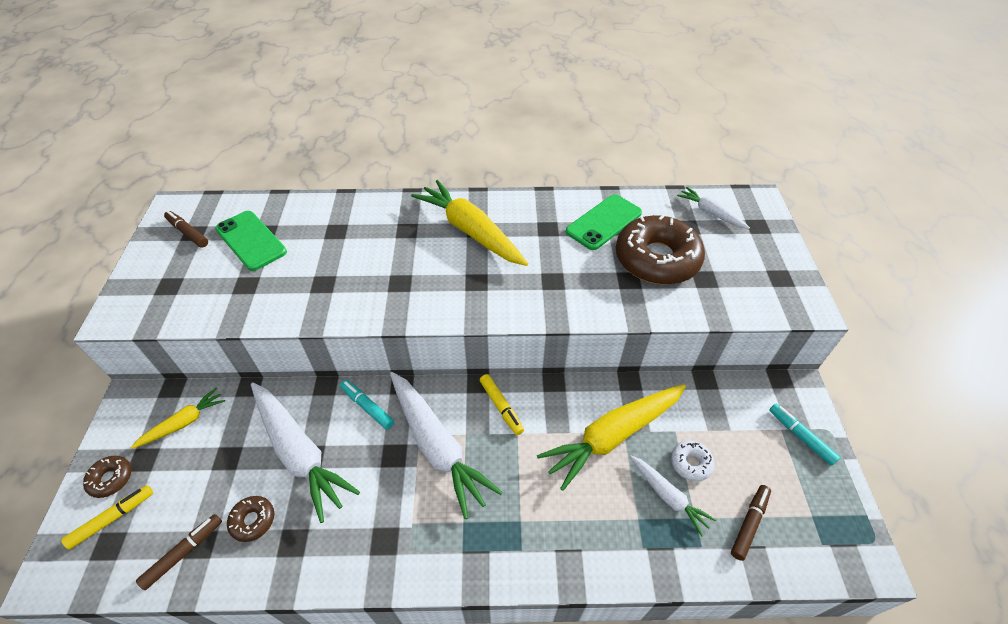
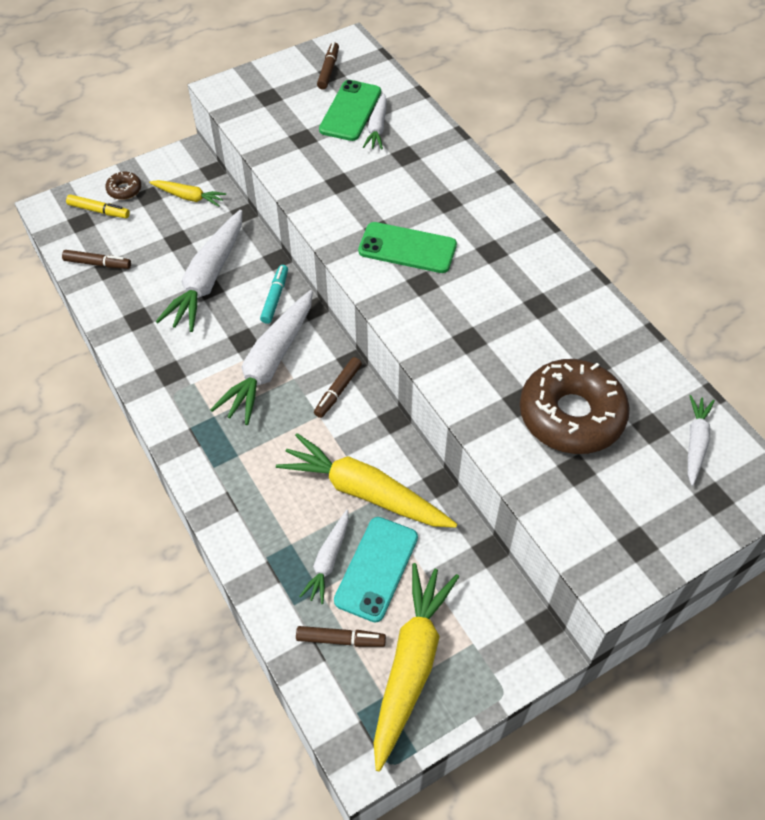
camera: 60 degrees right, 5 degrees up
brown donut [227,496,274,542] -> none
yellow carrot [411,180,528,266] -> yellow carrot moved to [374,563,459,772]
yellow marker [480,374,524,435] -> brown marker [314,357,362,418]
green phone [566,194,642,250] -> green phone moved to [358,222,457,273]
white donut [671,440,715,481] -> turquoise phone [334,517,418,623]
turquoise marker [770,404,841,466] -> none
none -> white carrot [363,93,387,150]

